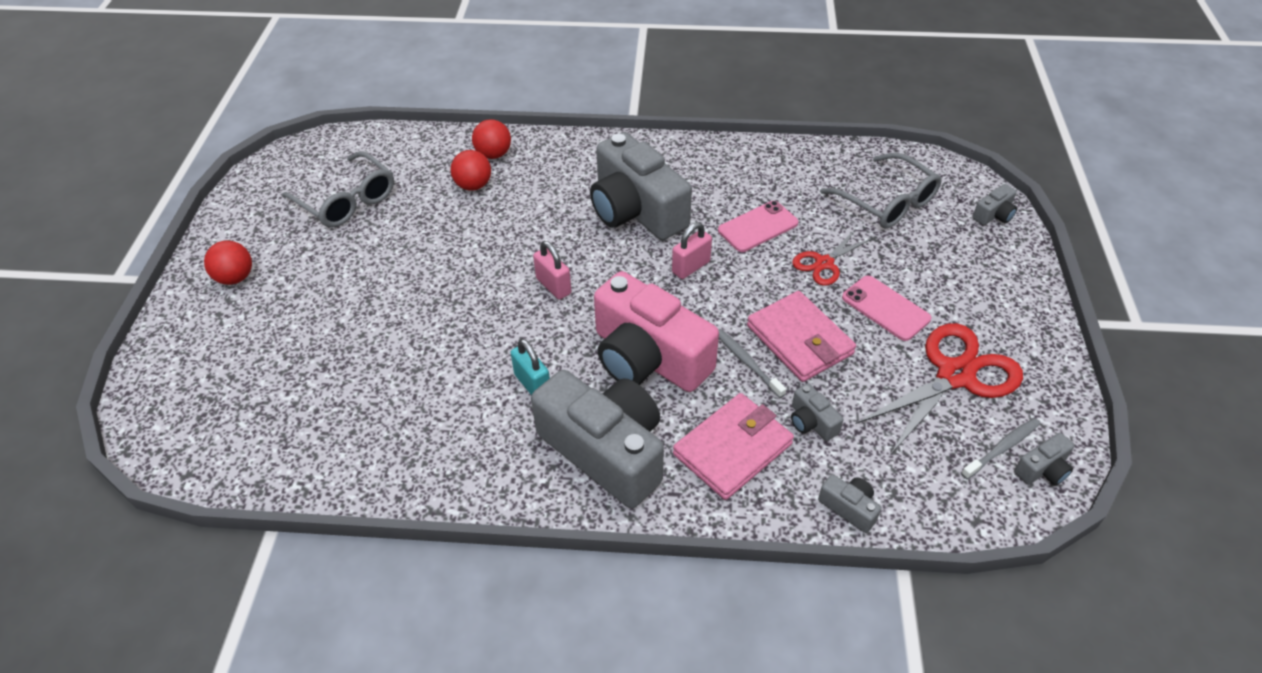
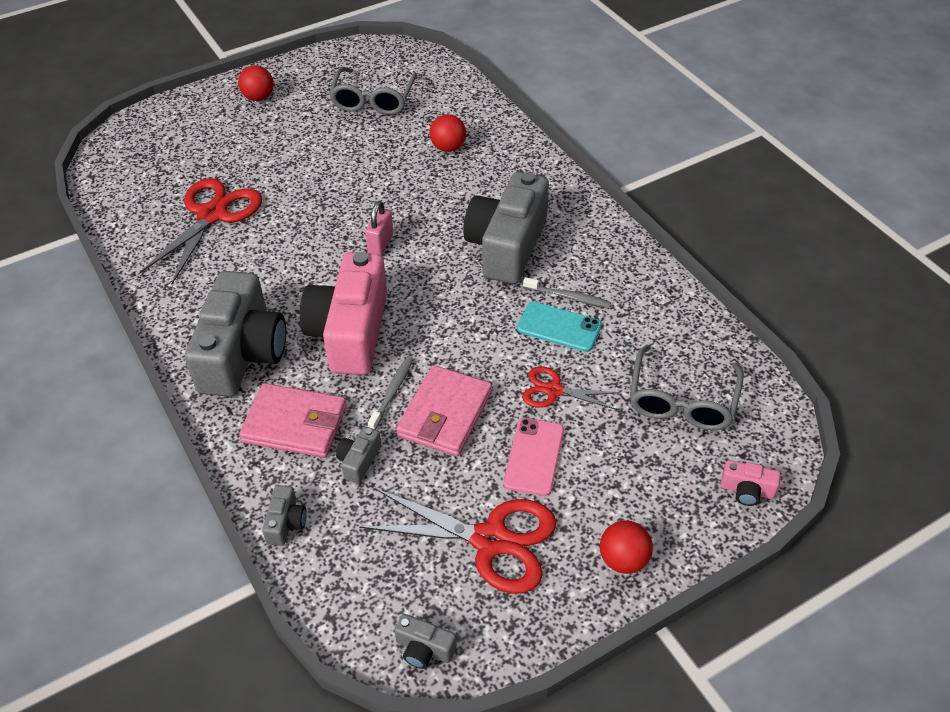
camera: 55 degrees right, 0 degrees up
red ball [472,119,511,159] -> red ball moved to [600,520,653,574]
turquoise padlock [511,339,550,395] -> none
pink padlock [672,222,712,279] -> none
pink phone [718,201,799,252] -> turquoise phone [517,302,602,352]
grey toothbrush [961,418,1040,479] -> grey toothbrush moved to [523,277,611,308]
grey camera [972,184,1017,225] -> pink camera [721,460,780,506]
none -> red scissors [139,178,262,284]

